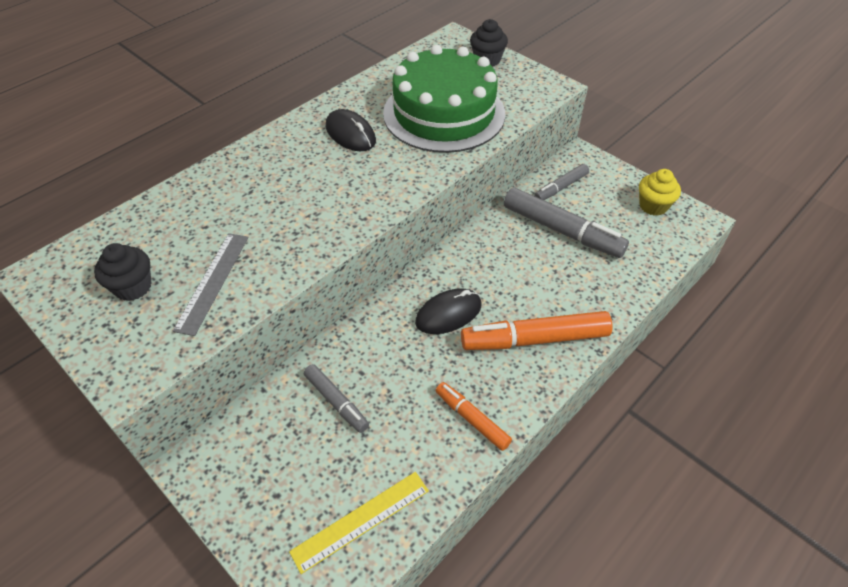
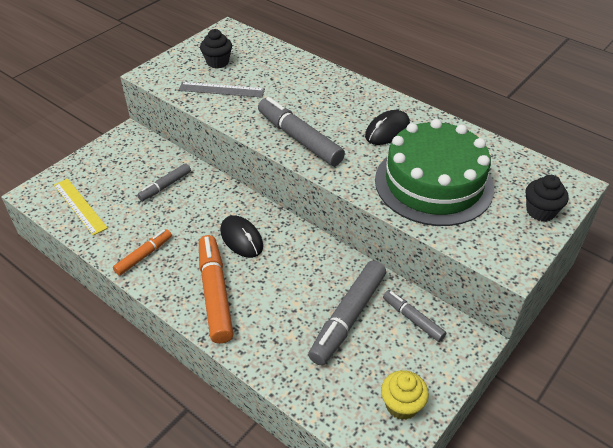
camera: 85 degrees right, 5 degrees down
none -> grey marker [258,97,345,166]

